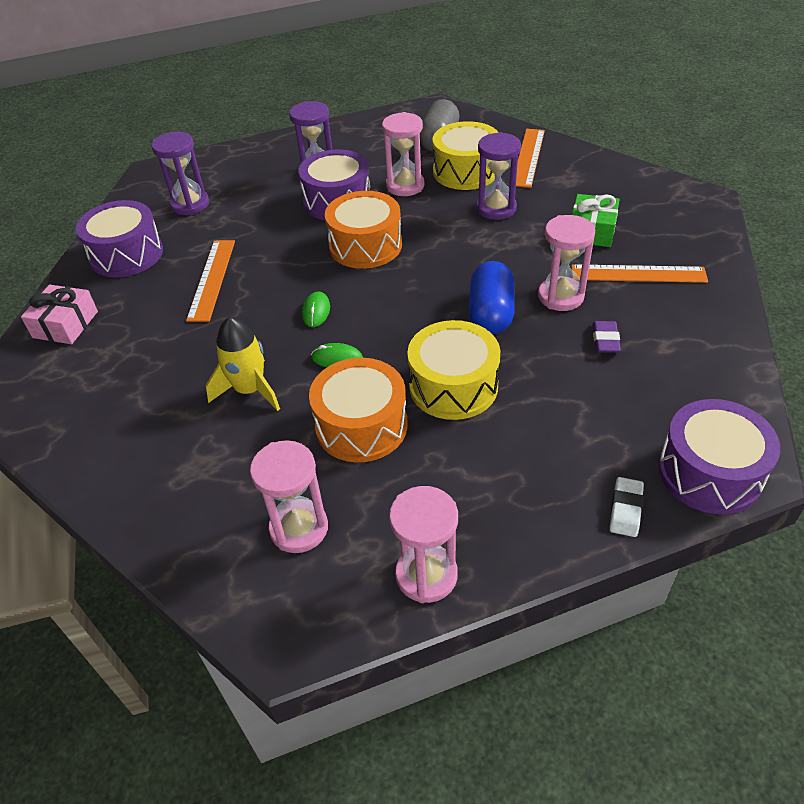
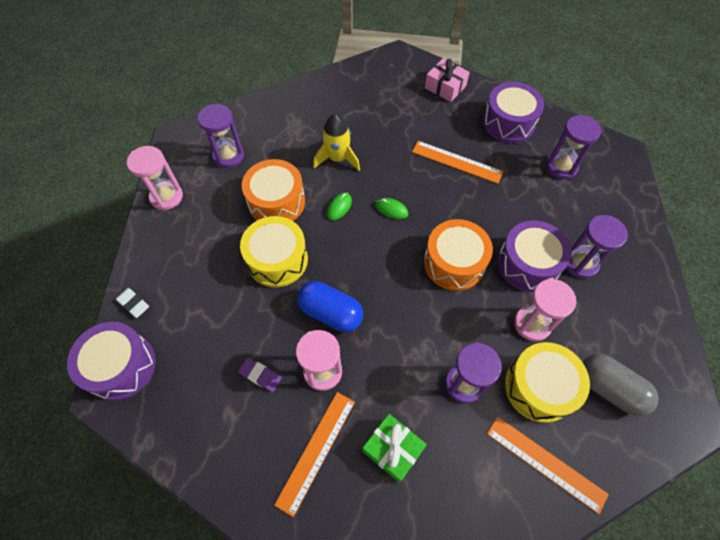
camera: 110 degrees right, 15 degrees up
pink hourglass [250,440,328,553] -> purple hourglass [198,104,244,168]

